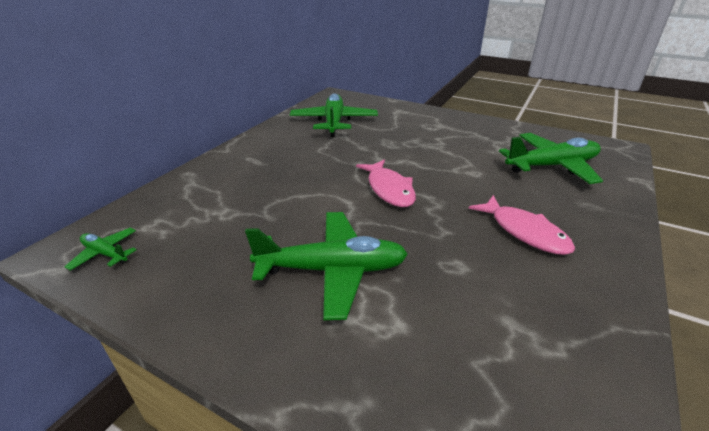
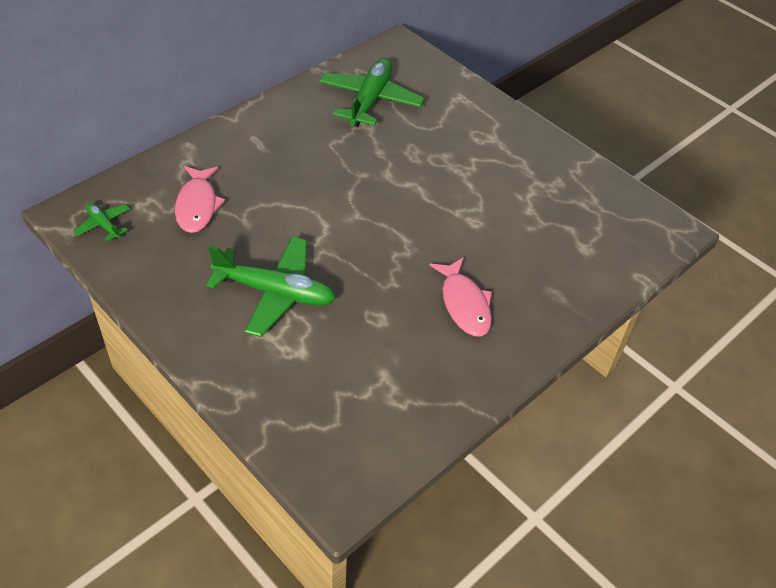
camera: 15 degrees right, 15 degrees up
pink fish [356,160,416,207] -> pink fish moved to [175,166,225,233]
green plane [499,133,603,184] -> none

